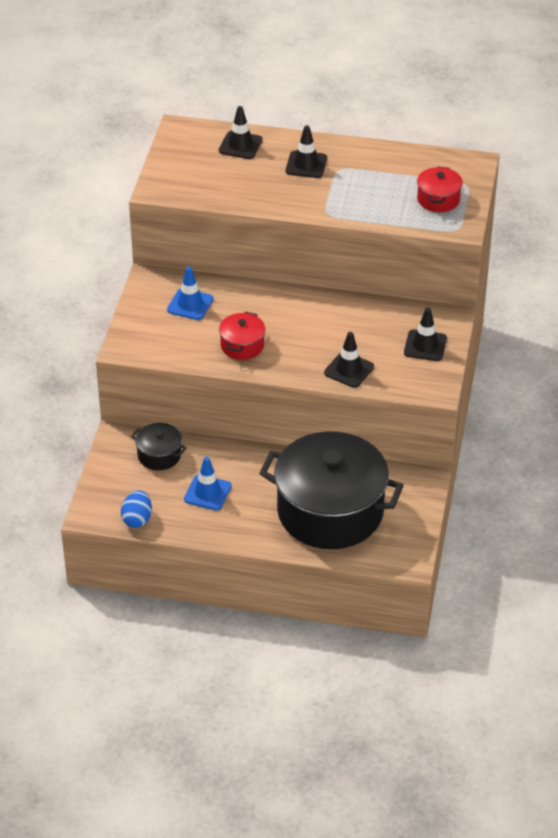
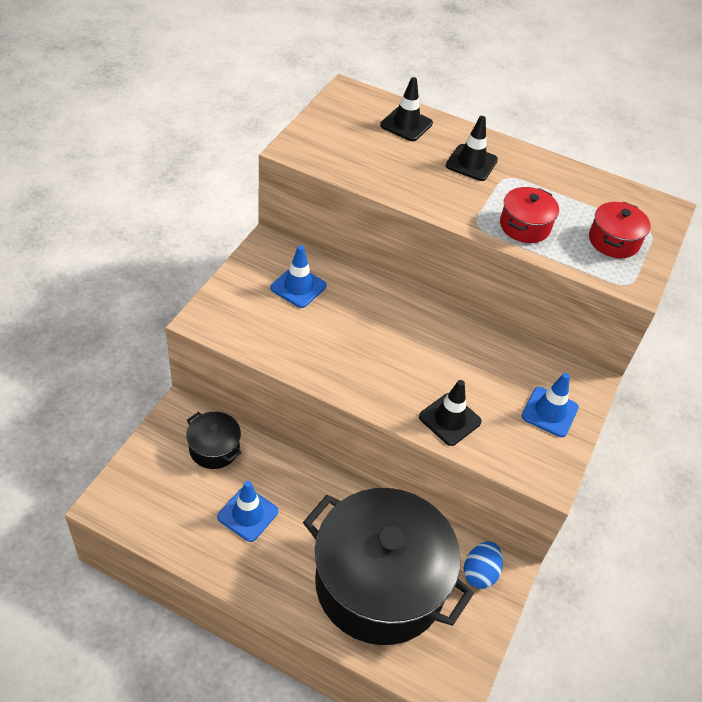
camera: 10 degrees right, 5 degrees up
blue egg [121,490,152,528] -> blue egg moved to [464,542,503,589]
red pot [219,312,265,360] -> red pot moved to [500,187,559,243]
black traffic cone [404,308,447,361] -> blue traffic cone [522,373,579,437]

